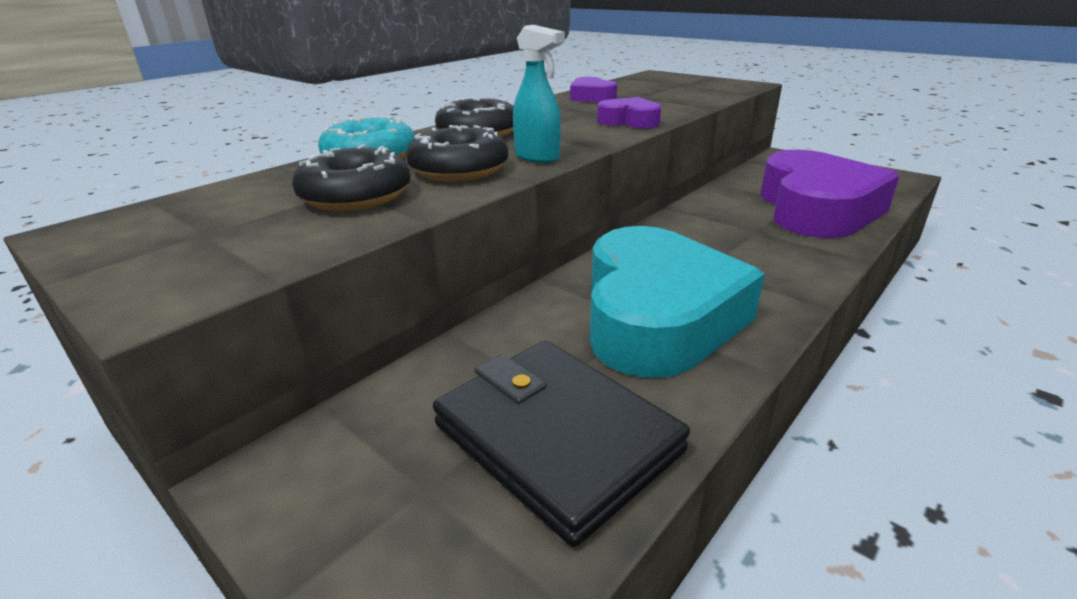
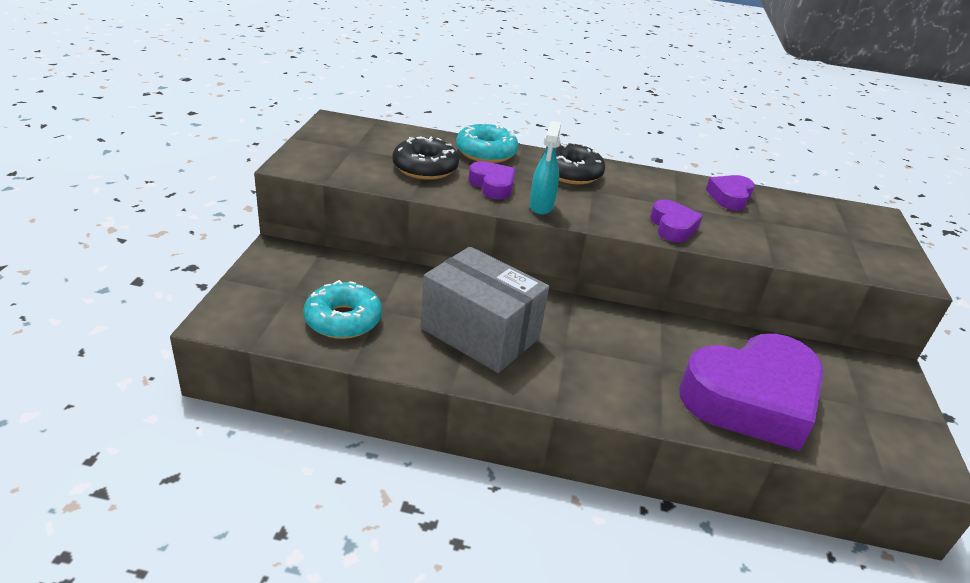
camera: 55 degrees right, 5 degrees up
black donut [406,125,509,181] -> purple heart [468,161,515,200]
black wallet [433,341,690,547] -> turquoise donut [303,280,382,339]
turquoise heart [590,226,765,378] -> grey box [421,246,549,373]

